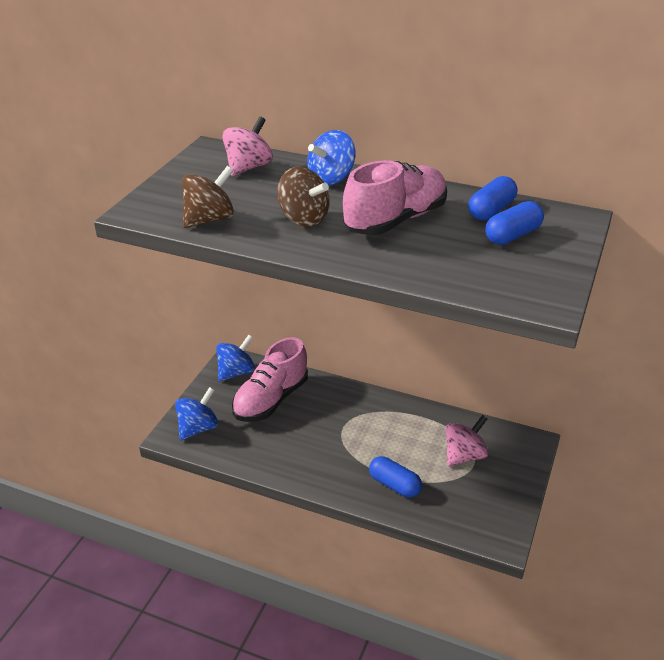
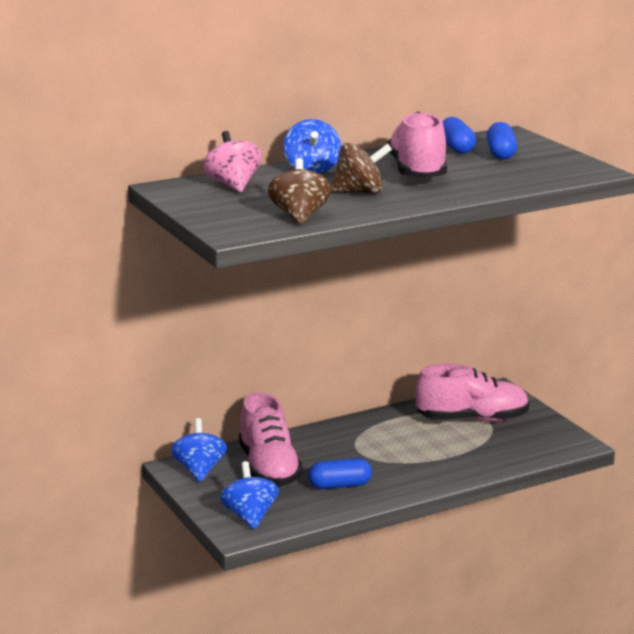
camera: 50 degrees left, 15 degrees down
blue capsule [369,456,422,497] -> blue capsule moved to [308,458,372,489]
pink spinning top [446,415,488,467] -> pink shoe [415,364,529,422]

